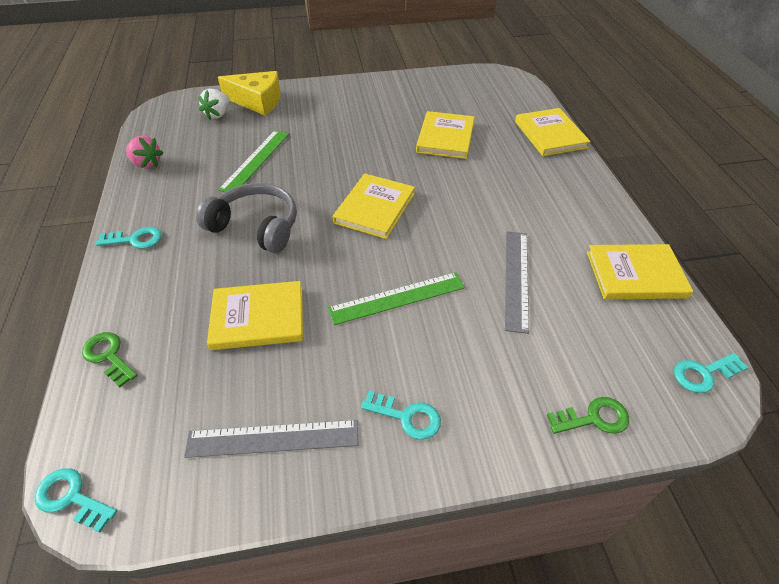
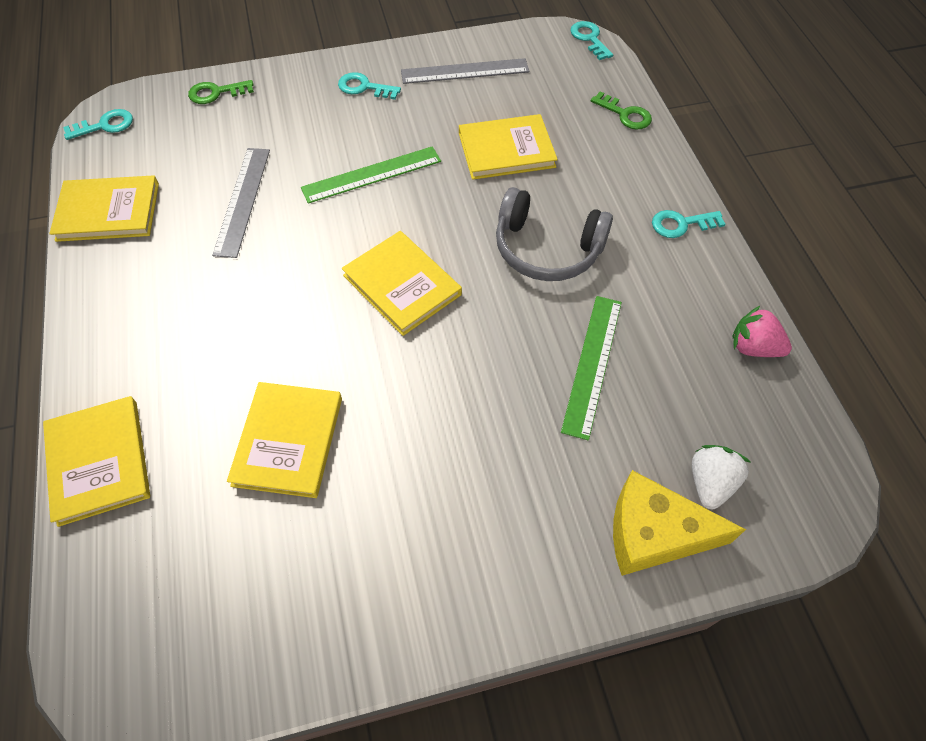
camera: 175 degrees right, 10 degrees up
turquoise key [34,468,117,532] -> turquoise key turned 135 degrees counterclockwise [570,21,613,60]
yellow book [333,174,415,239] -> yellow book turned 60 degrees counterclockwise [342,231,462,336]

